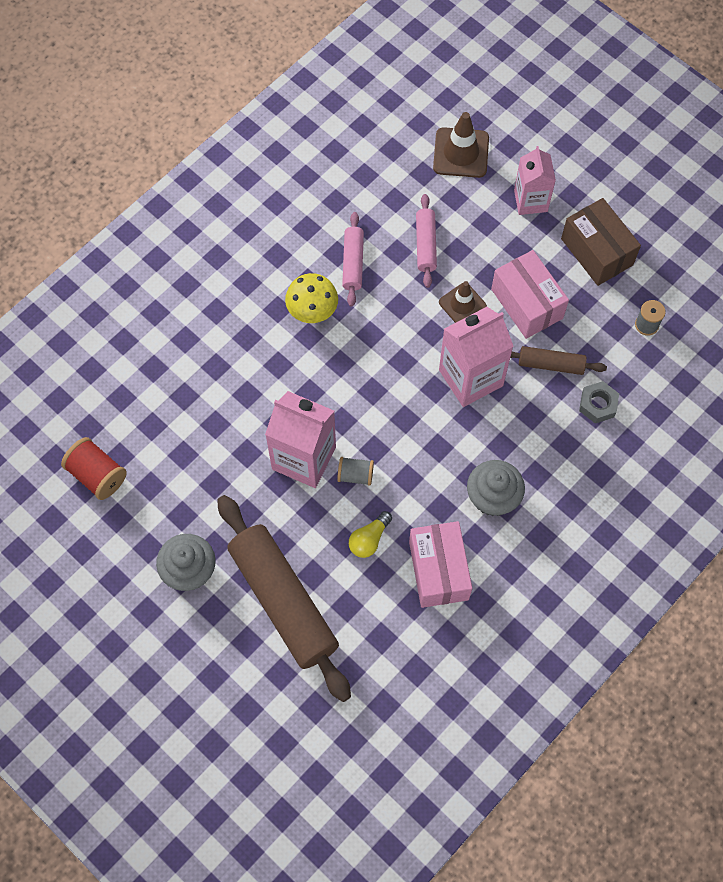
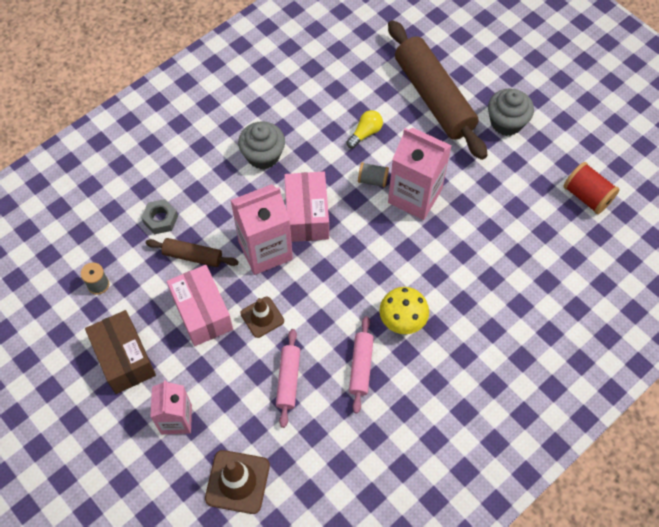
camera: 175 degrees left, 5 degrees down
pink box [409,521,472,608] -> pink box moved to [284,172,329,242]

